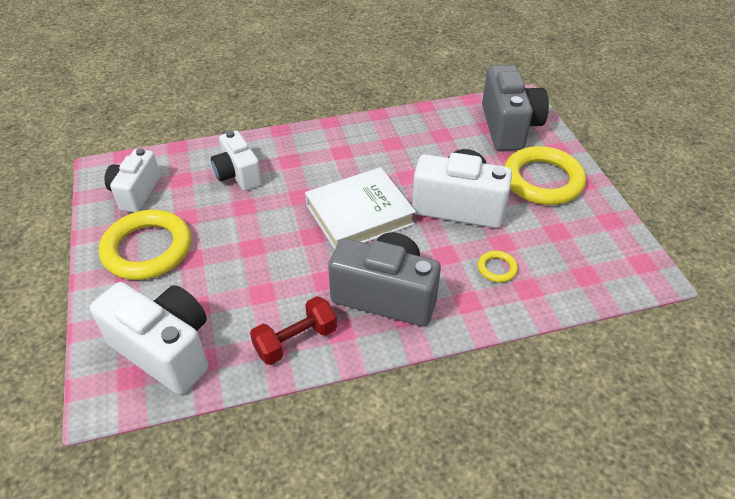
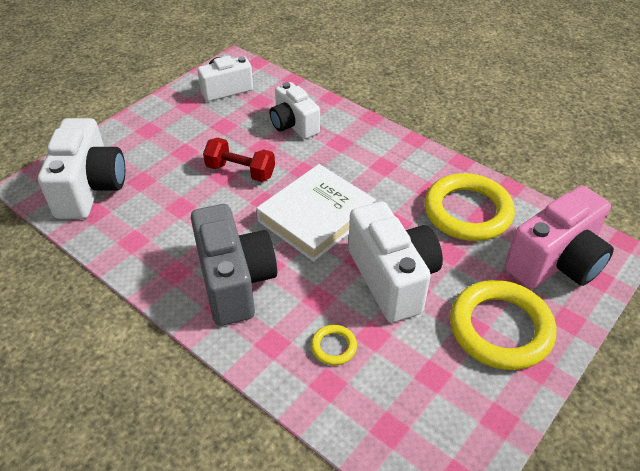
camera: 55 degrees right, 0 degrees up
yellow ring [99,210,191,280] -> yellow ring moved to [424,173,515,241]
white camera [211,130,262,191] -> white camera turned 60 degrees counterclockwise [270,82,320,139]
red dumbbell [250,296,337,365] -> red dumbbell moved to [203,138,275,182]
white book [305,167,416,250] -> white book turned 75 degrees counterclockwise [256,164,376,262]
grey camera [482,65,549,151] -> pink camera [505,186,614,289]

